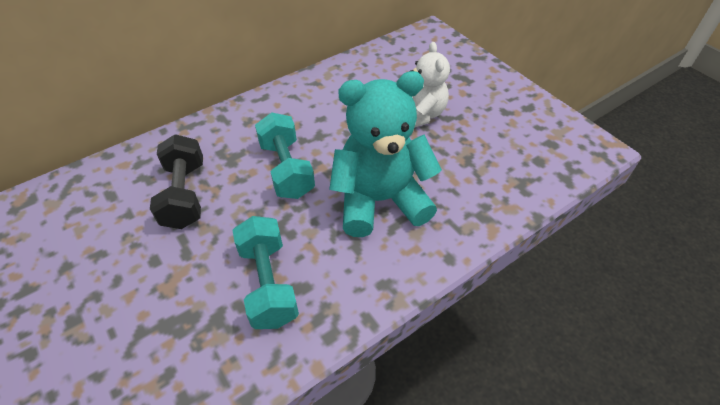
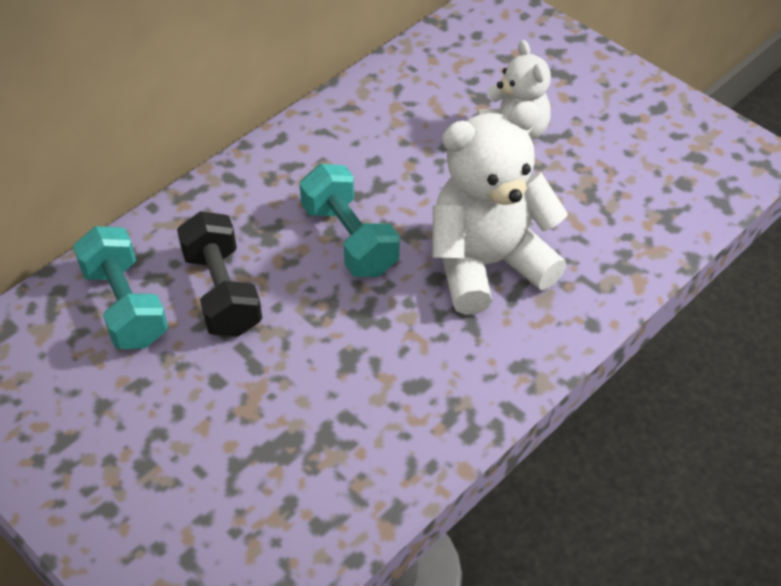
camera: 10 degrees left, 0 degrees up
turquoise dumbbell [232,216,299,329] -> turquoise dumbbell moved to [73,226,168,349]
turquoise teddy bear [329,71,442,237] -> white teddy bear [433,101,568,315]

